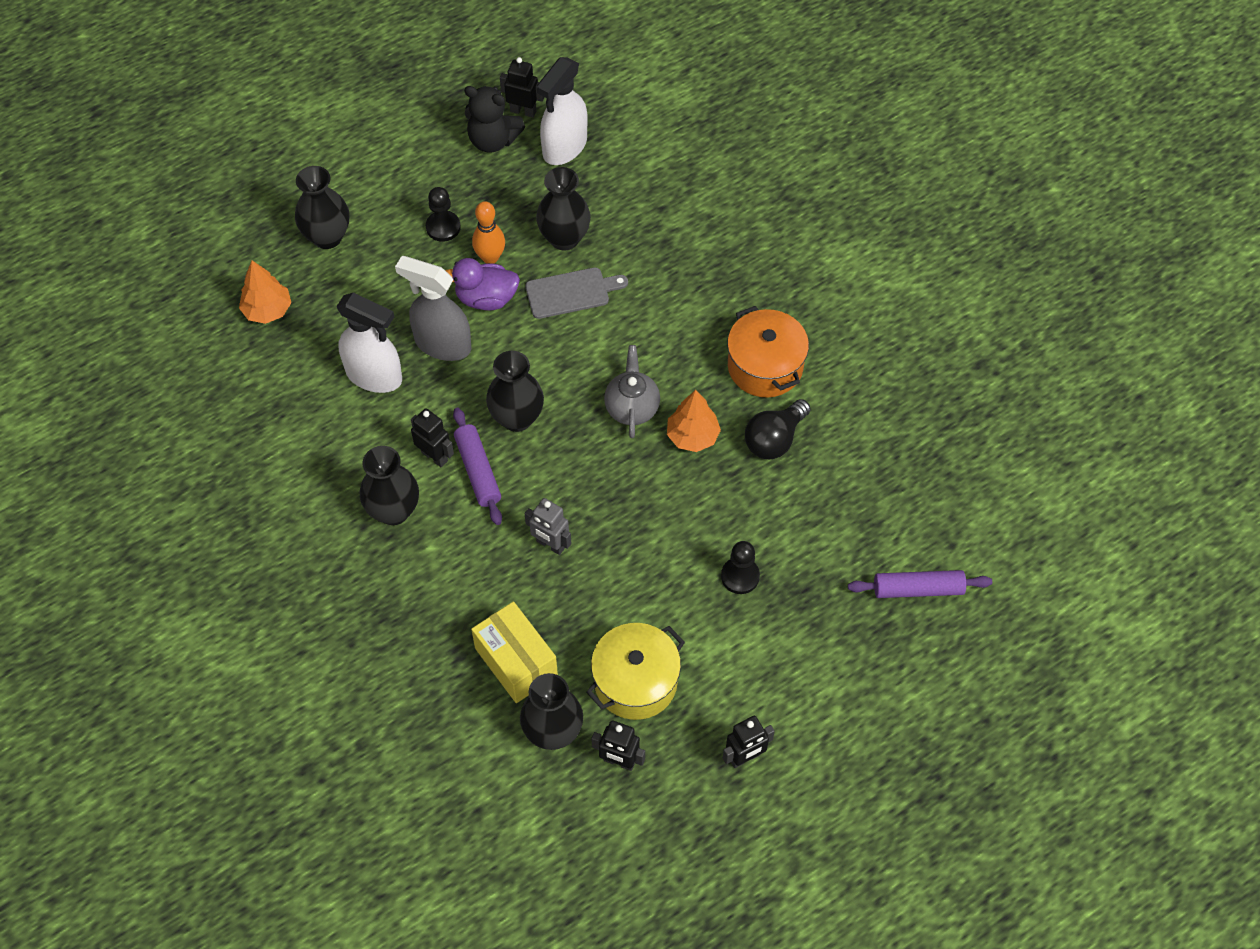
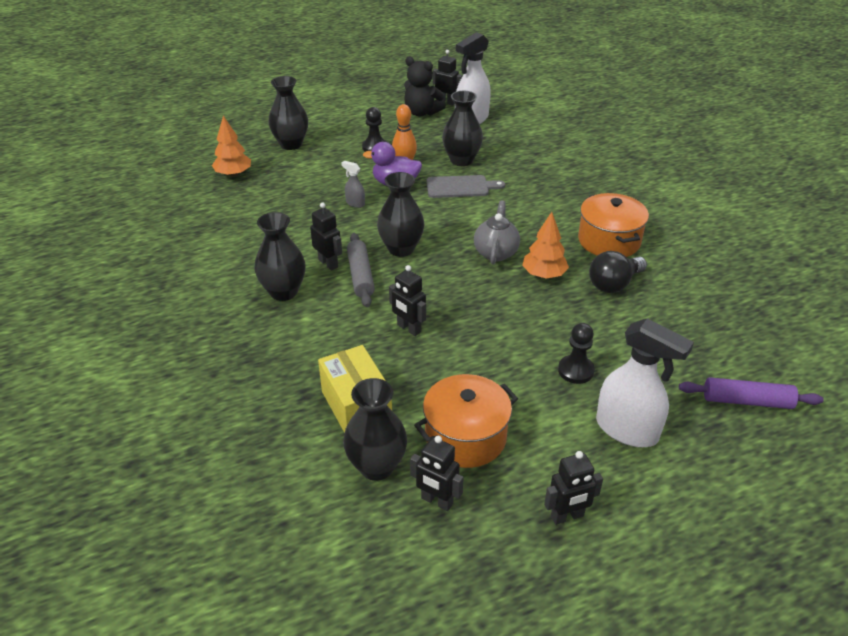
camera: 10 degrees right, 20 degrees down
white spray bottle [337,293,402,393] -> white spray bottle moved to [596,318,694,447]
grey spray bottle [395,256,471,361] -> grey spray bottle [341,161,365,208], size x0.46
purple rolling pin [453,408,502,525] -> grey rolling pin [347,233,375,307]
grey robot [525,498,571,555] -> black robot [389,265,426,336]
yellow pot [586,623,685,720] -> orange pot [414,374,518,468]

